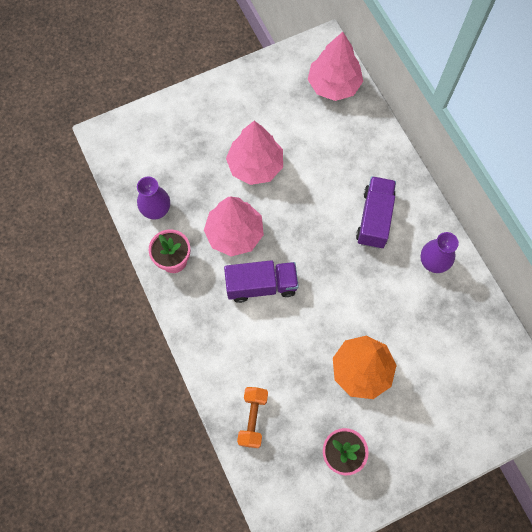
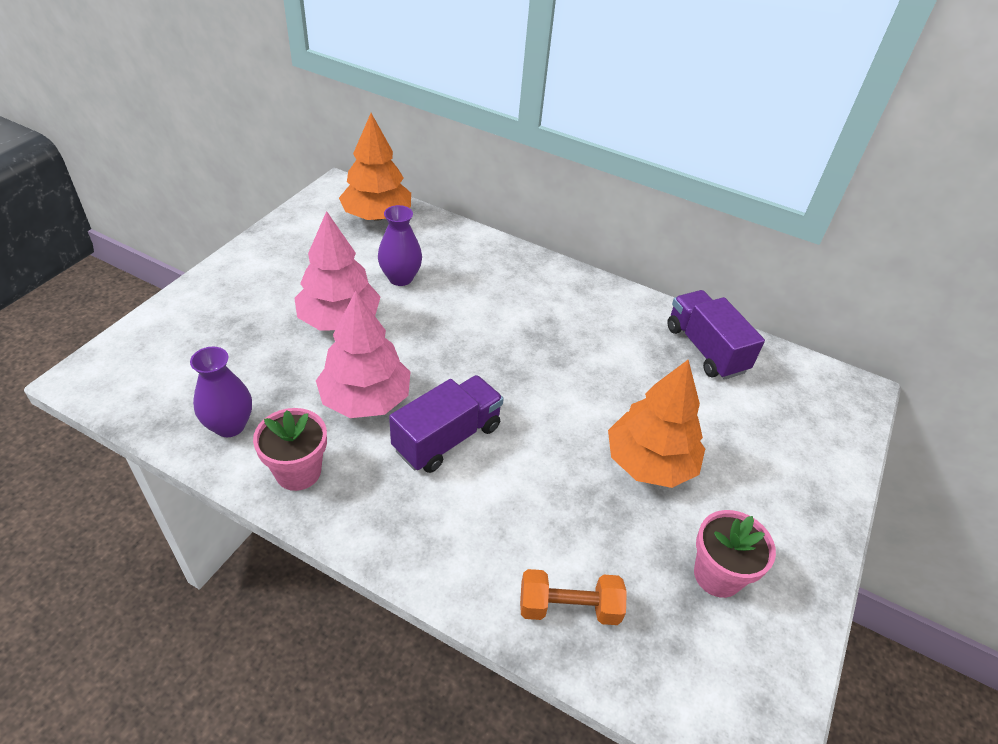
camera: 40 degrees left, 25 degrees down
orange dumbbell [237,387,268,448] -> orange dumbbell turned 60 degrees counterclockwise [520,569,627,625]
pink tree [308,32,363,101] -> orange tree [339,113,411,221]
purple truck [356,176,396,249] -> purple truck moved to [667,290,765,380]
purple vase [420,232,459,273] -> purple vase moved to [378,205,422,286]

